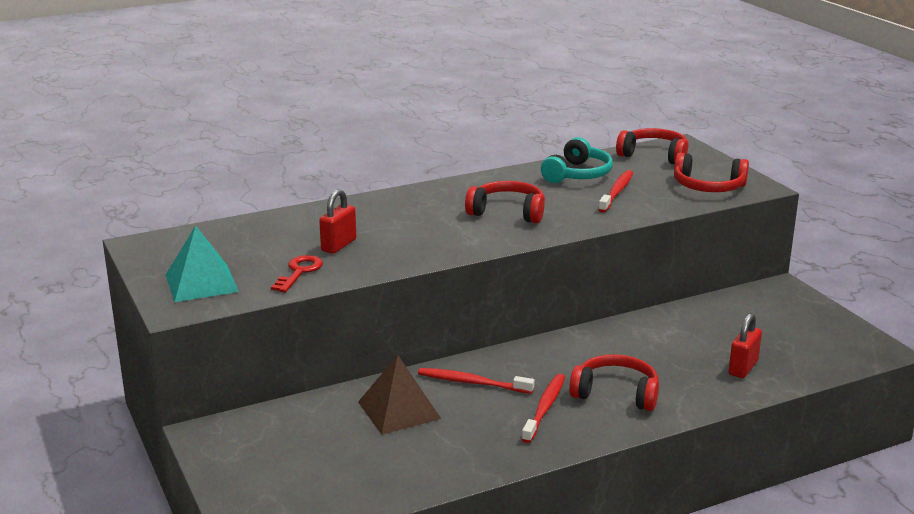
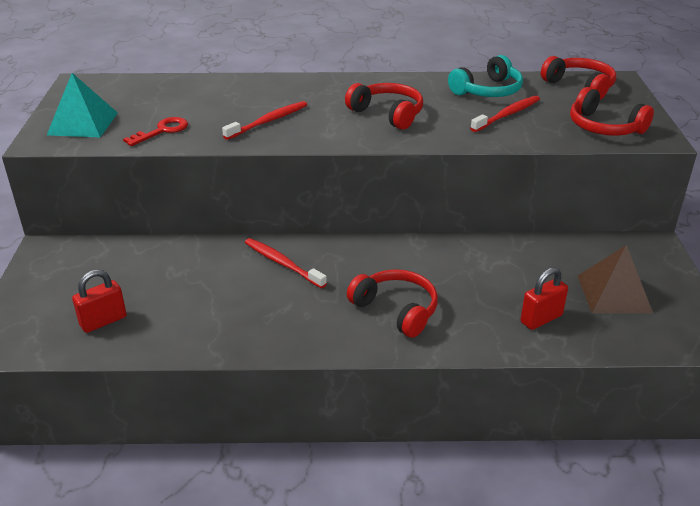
camera: 25 degrees right, 10 degrees up
red padlock [319,189,357,254] -> red padlock moved to [72,269,127,333]
brown pyramid [358,355,441,435] -> brown pyramid moved to [578,245,653,313]
red toothbrush [522,374,565,443] -> red toothbrush moved to [222,101,307,140]

